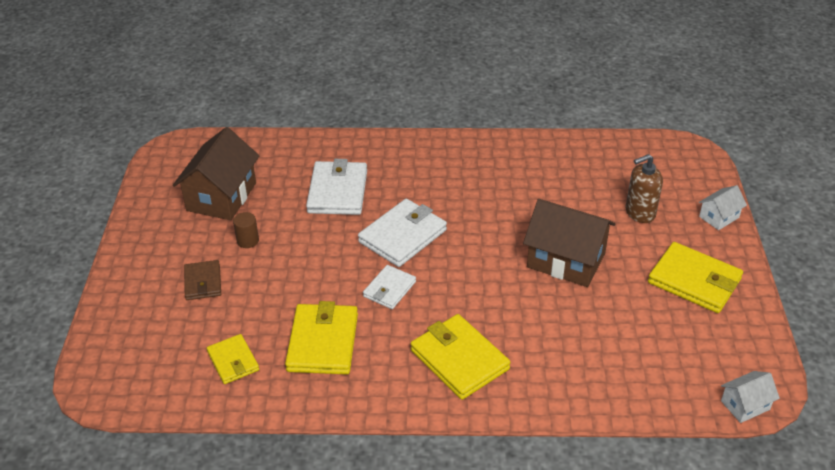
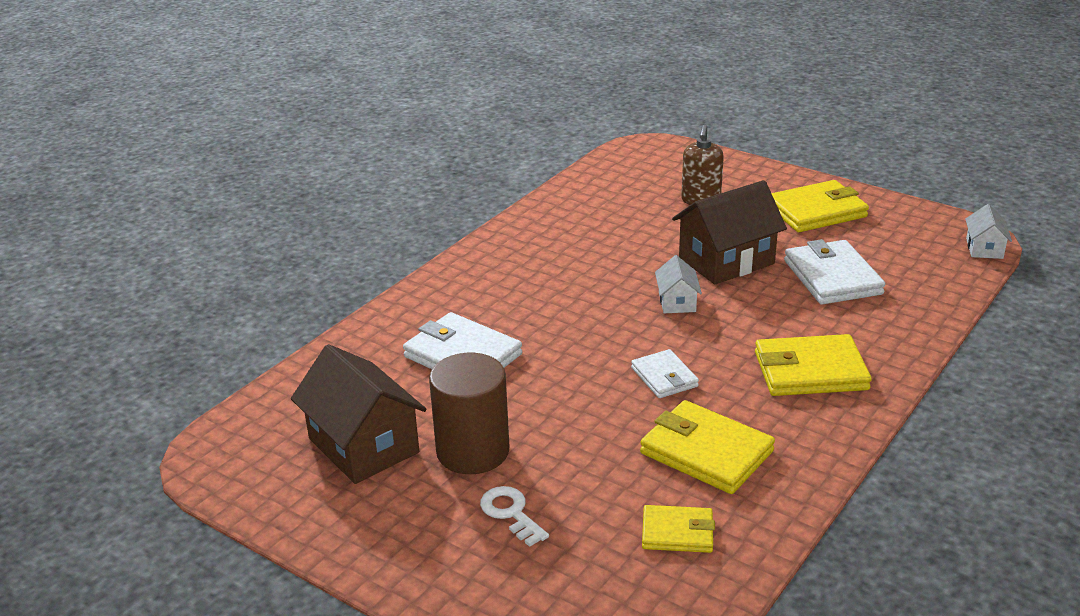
camera: 55 degrees left, 10 degrees down
brown wallet [184,260,221,300] -> white key [480,486,549,547]
brown cylinder [233,212,259,248] -> brown cylinder [429,353,509,474], size x2.26
white wallet [358,199,447,267] -> white wallet moved to [784,239,885,305]
white house [699,185,747,230] -> white house moved to [655,255,702,313]

